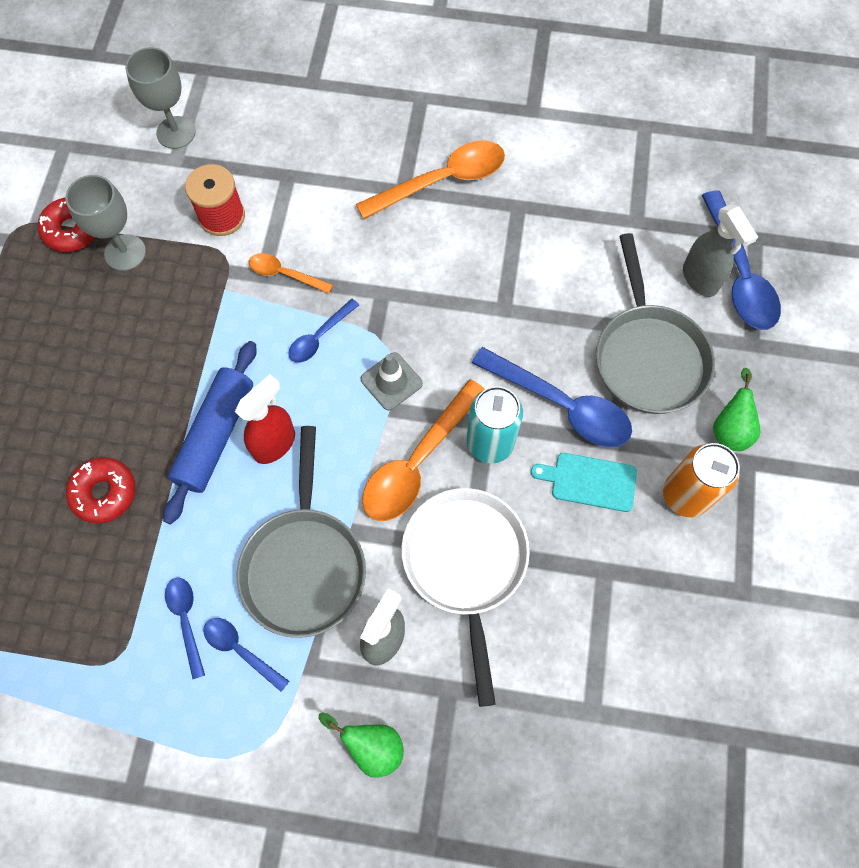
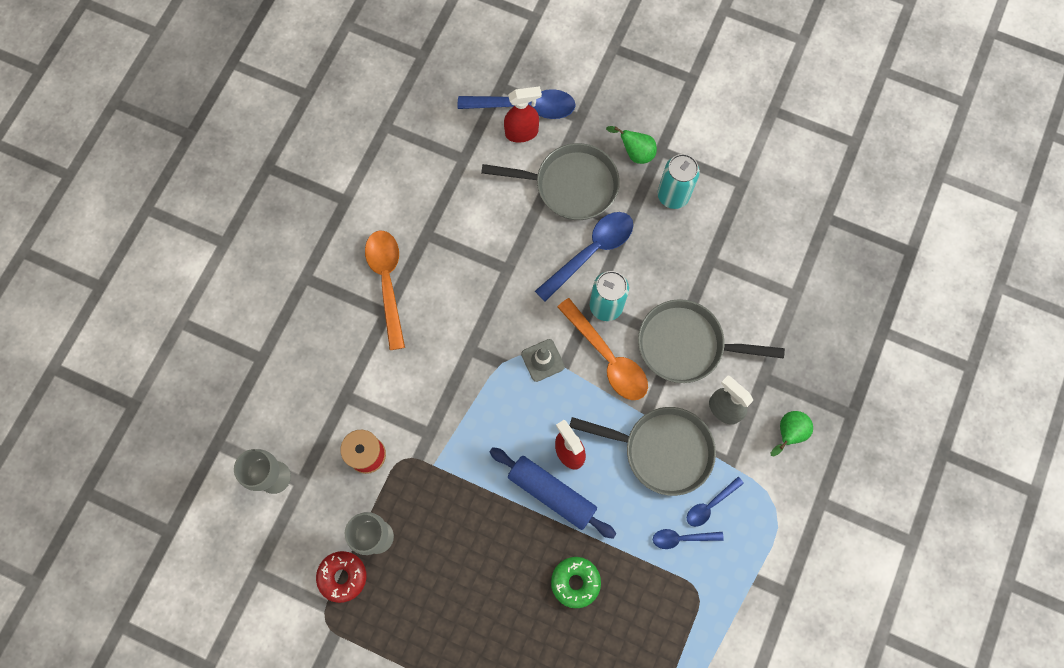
camera: 75 degrees left, 5 degrees up
red donut [66,457,135,524] -> green donut [551,557,601,608]
orange spoon [249,253,333,294] -> none
blue spoon [288,299,359,363] -> none
white pan [401,488,530,707] -> grey pan [638,299,785,383]
turquoise cutting board [531,453,637,512] -> none
orange can [663,443,740,517] -> turquoise can [657,154,700,209]
grey spray bottle [683,204,758,297] -> red spray bottle [504,86,542,143]

